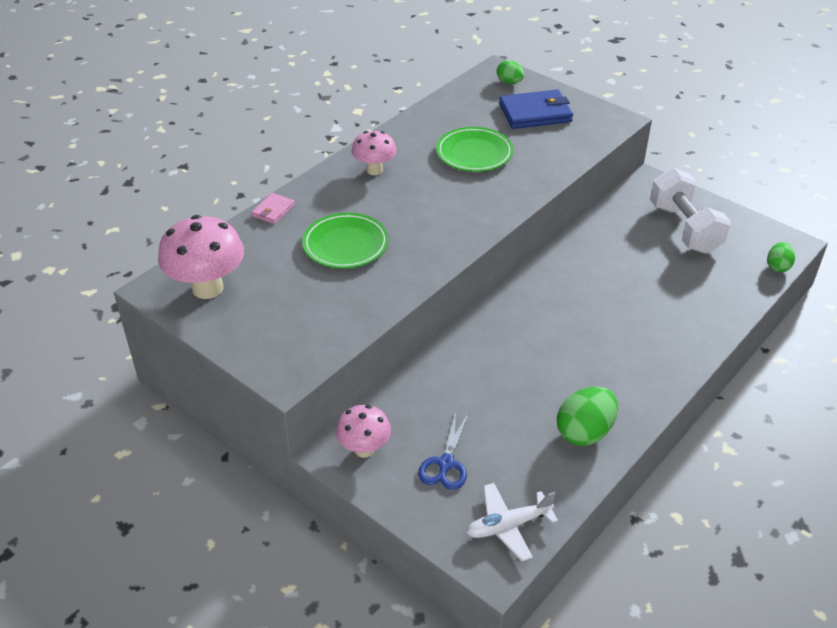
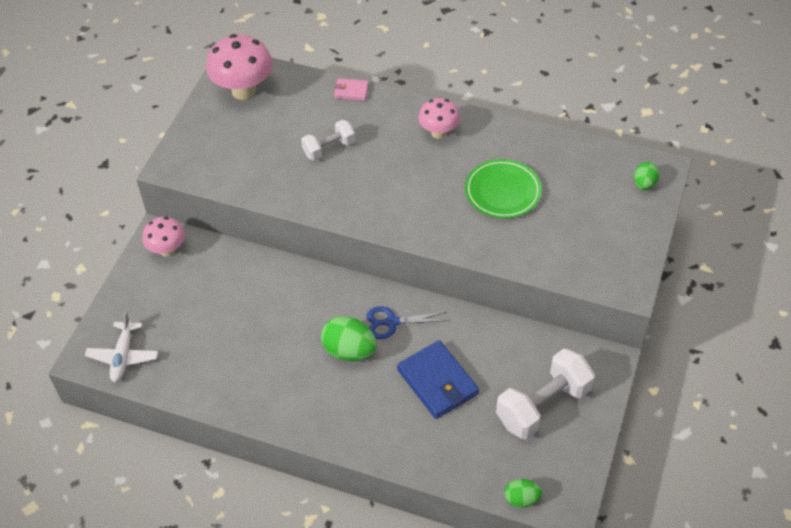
camera: 70 degrees right, 10 degrees up
green plate [302,213,389,268] -> white dumbbell [301,120,355,161]
blue scissors [418,412,469,490] -> blue scissors moved to [366,306,447,339]
white plane [466,483,558,561] -> white plane turned 135 degrees counterclockwise [85,312,158,382]
blue wallet [499,89,573,129] -> blue wallet moved to [397,340,479,419]
green egg [557,387,618,446] -> green egg moved to [321,316,377,361]

